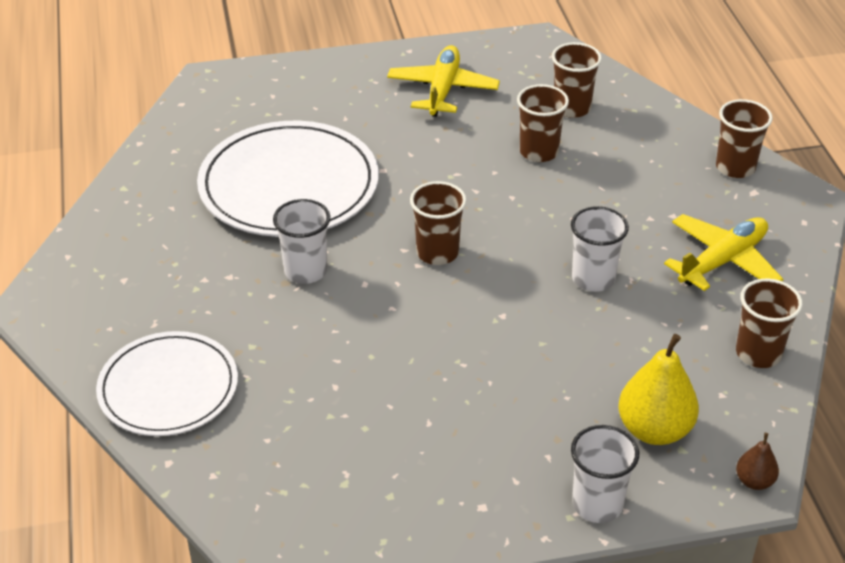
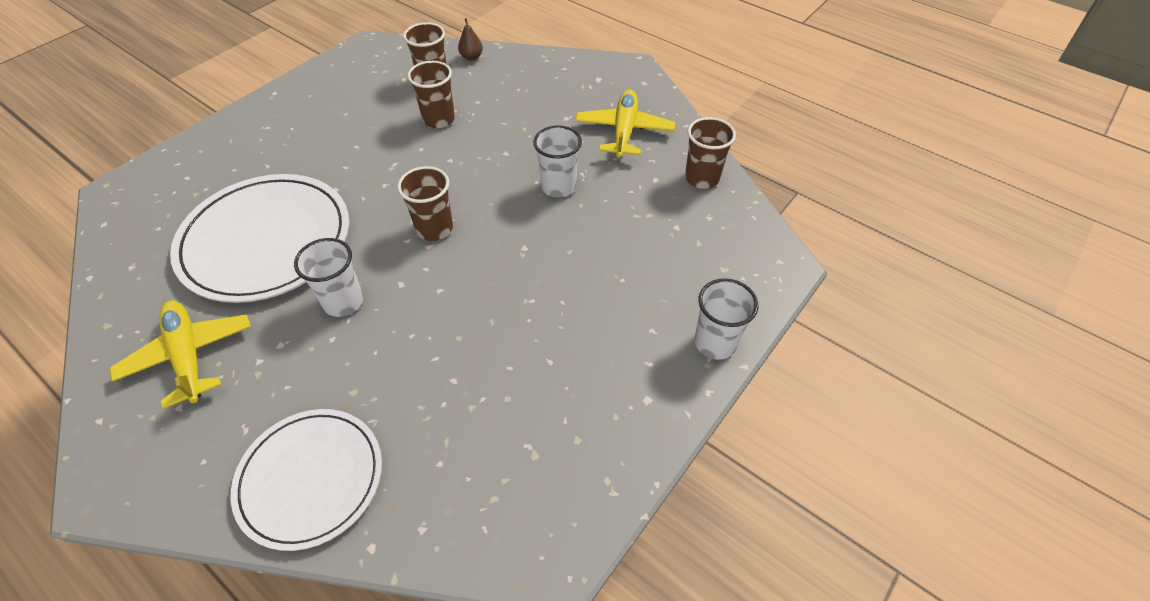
camera: 40 degrees left, 10 degrees up
yellow plane [387,45,500,117] -> yellow plane moved to [110,301,251,409]
yellow pear [618,334,699,445] -> none
brown cup [716,99,773,178] -> none
brown pear [736,433,779,490] -> brown pear moved to [458,18,483,61]

